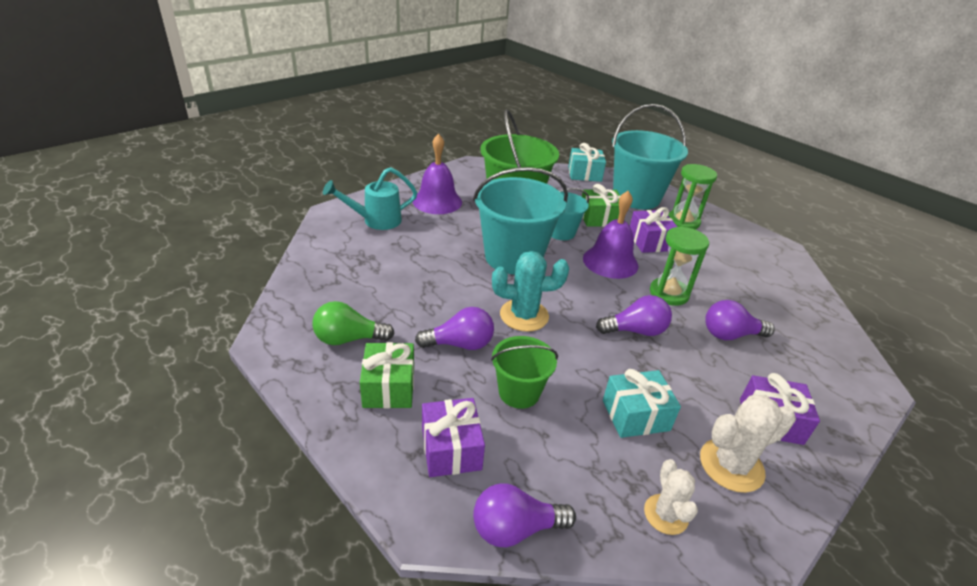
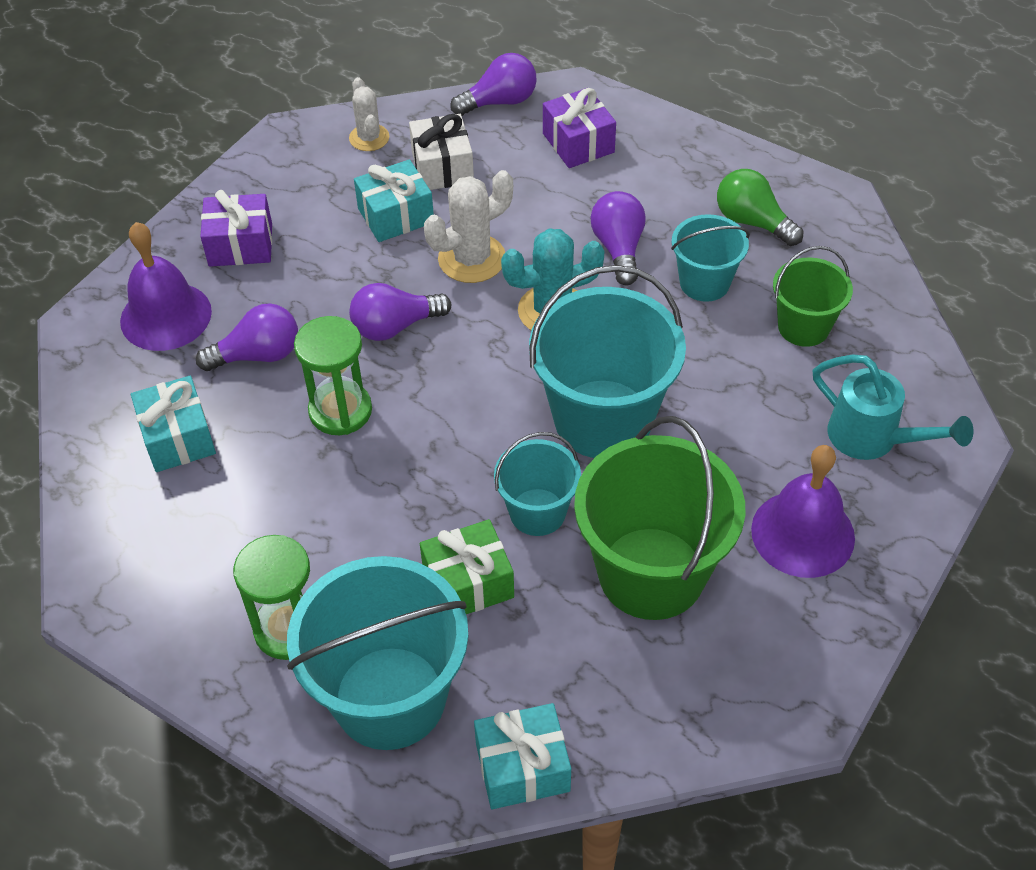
camera: 170 degrees right, 15 degrees up
green light bulb [312,301,395,345] -> green light bulb turned 120 degrees counterclockwise [717,169,803,246]
turquoise watering can [323,167,417,230] -> turquoise watering can turned 75 degrees clockwise [813,355,973,460]
green gift [360,342,414,408] -> none
purple light bulb [415,307,494,350] -> purple light bulb turned 105 degrees clockwise [590,191,646,285]
green bucket [491,336,558,409] -> green bucket moved to [773,246,853,347]
purple bell [583,191,638,279] -> purple bell moved to [120,222,212,351]
purple gift [630,207,677,253] -> none
white cactus [700,395,796,493] -> white cactus moved to [424,170,513,283]
none -> turquoise gift [131,376,216,472]
none -> white gift [409,114,474,190]
none -> turquoise bucket [671,214,750,302]

